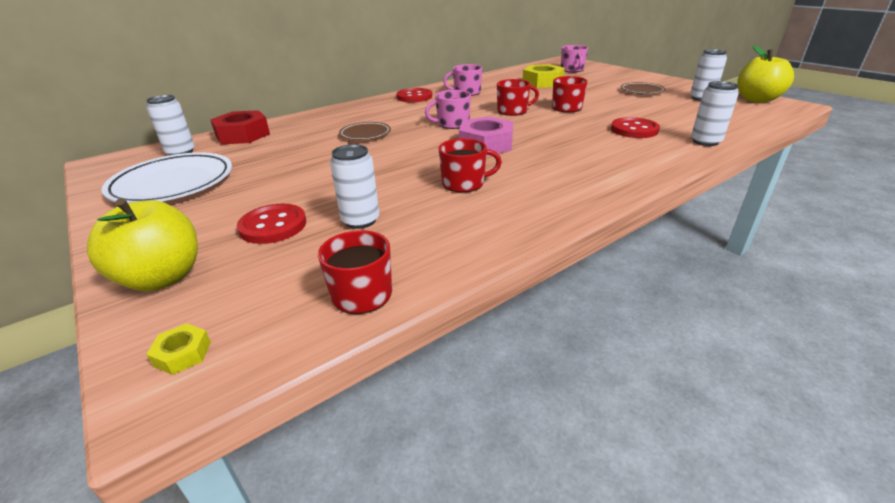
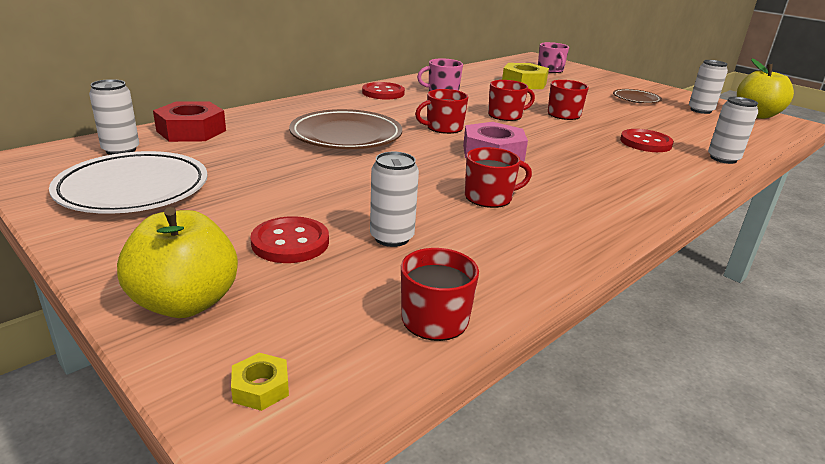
camera: 10 degrees left, 5 degrees down
brown plate [339,122,391,140] -> brown plate [289,109,402,149], size x1.84
pink mug [425,90,471,129] -> red mug [415,89,468,134]

